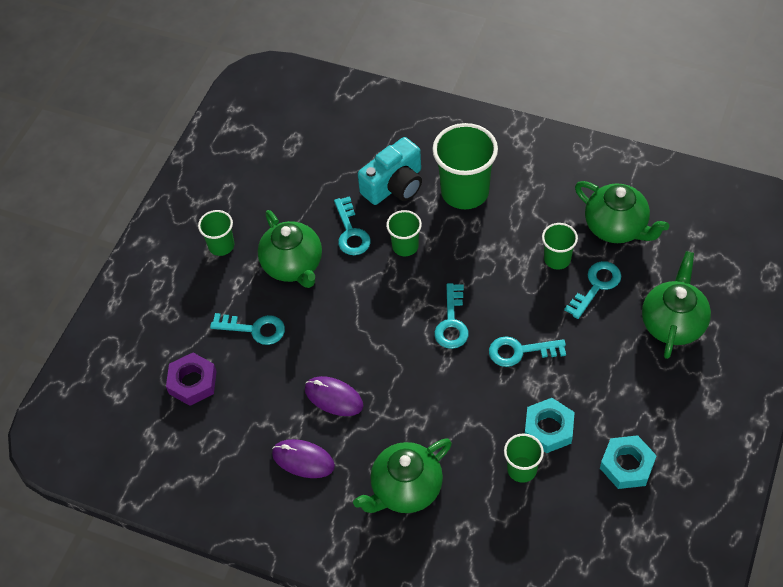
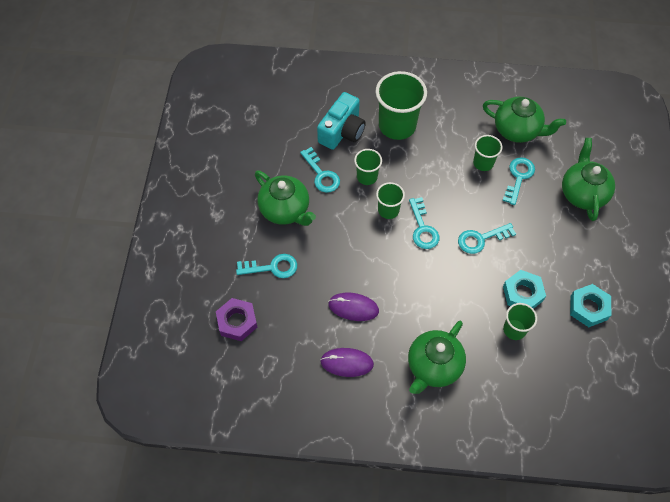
camera: 20 degrees left, 5 degrees up
green cup [198,210,234,256] -> green cup moved to [376,182,405,219]

